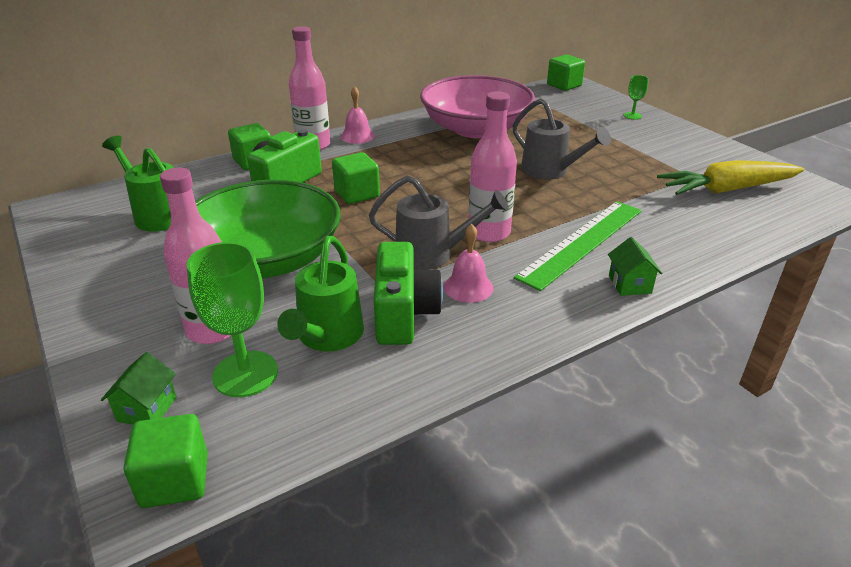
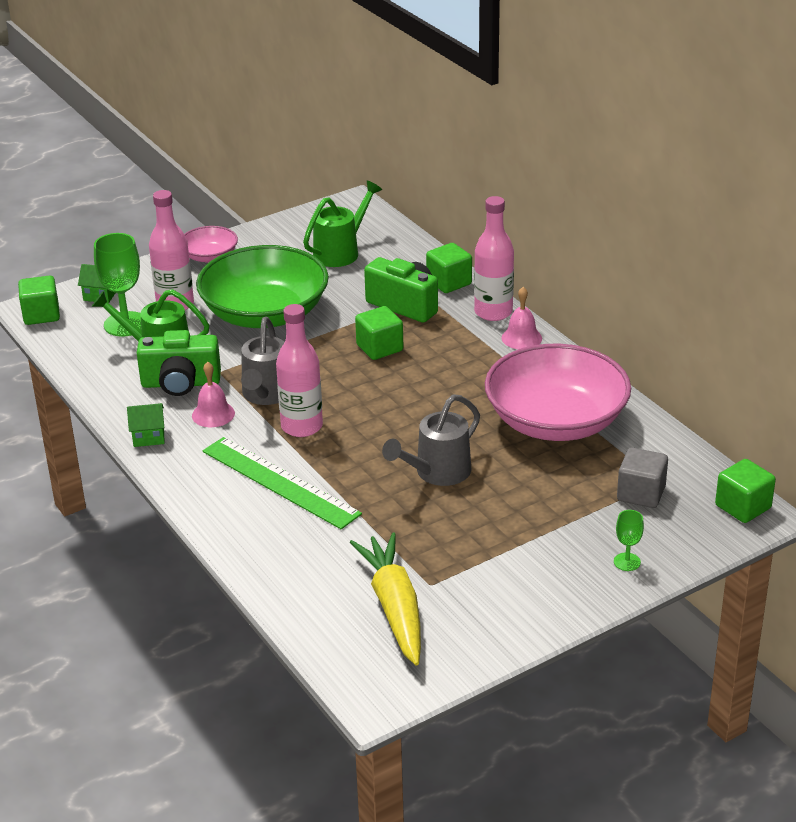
camera: 90 degrees right, 0 degrees up
green house [608,237,663,296] -> green house moved to [127,403,165,447]
none -> pink bowl [184,226,238,263]
none -> grey cube [617,447,668,508]

